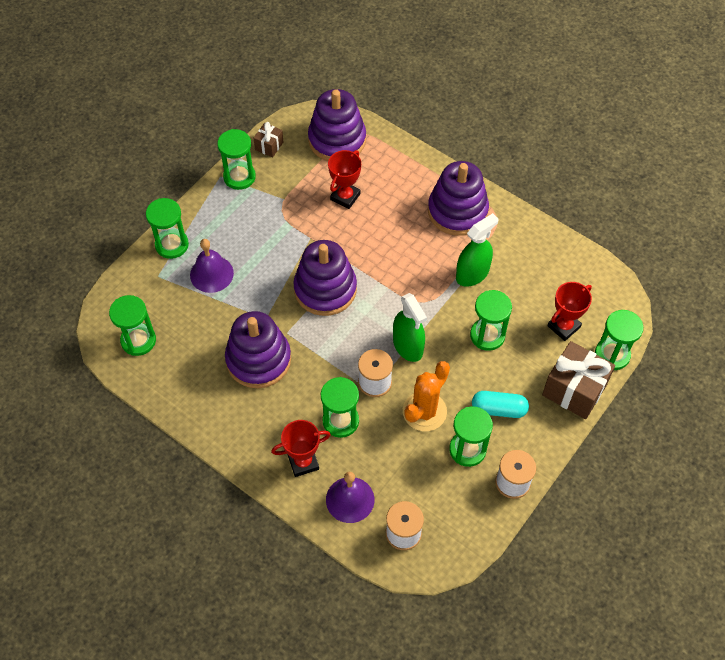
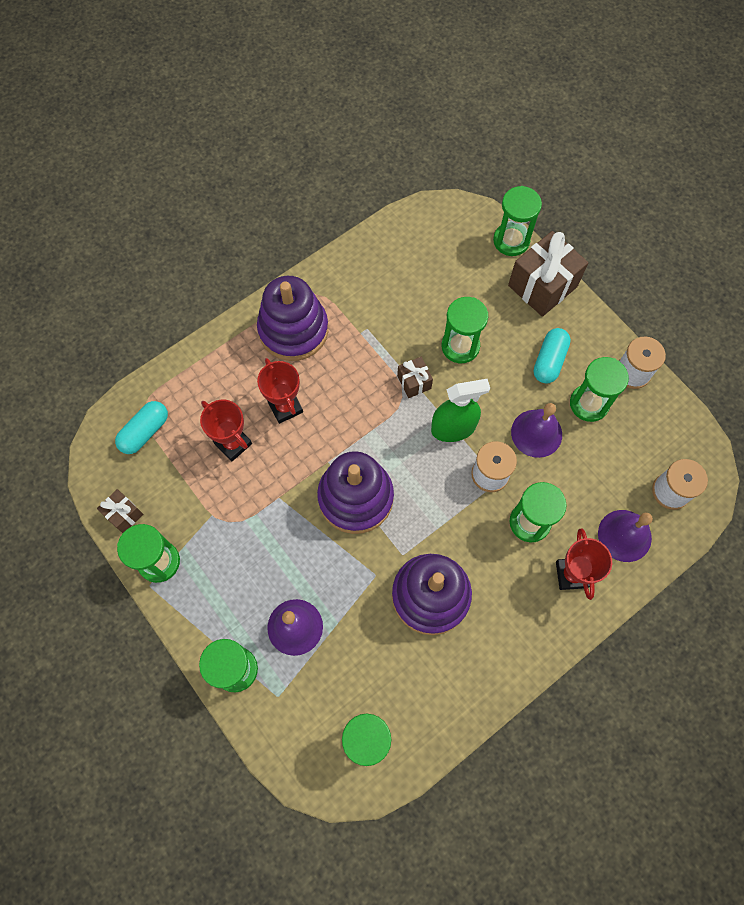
camera: 75 degrees left, 10 degrees up
purple stacking toy [308,89,366,161] -> turquoise capsule [115,401,168,454]
orange cactus [403,361,450,431] -> purple bell [511,403,562,458]
green spray bottle [456,213,498,287] -> none
red trophy [548,282,592,341] -> red trophy moved to [257,358,303,424]
none -> brown gift [397,357,433,398]

